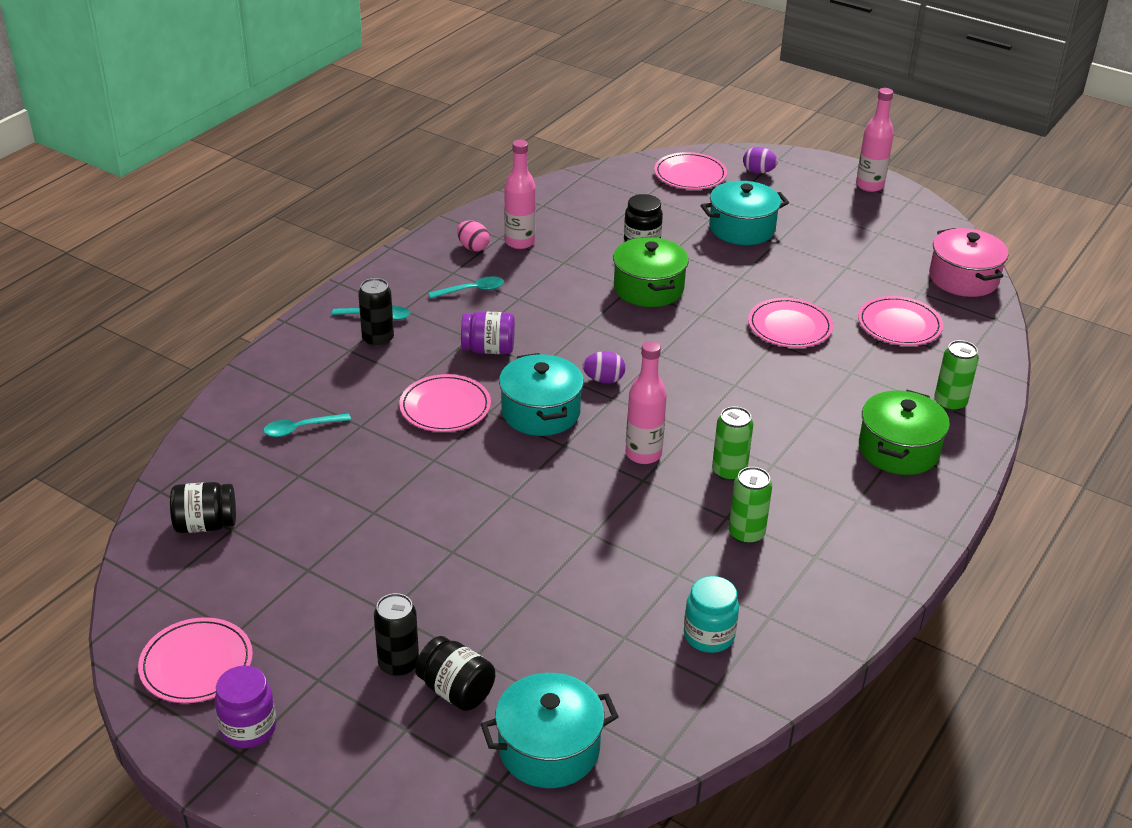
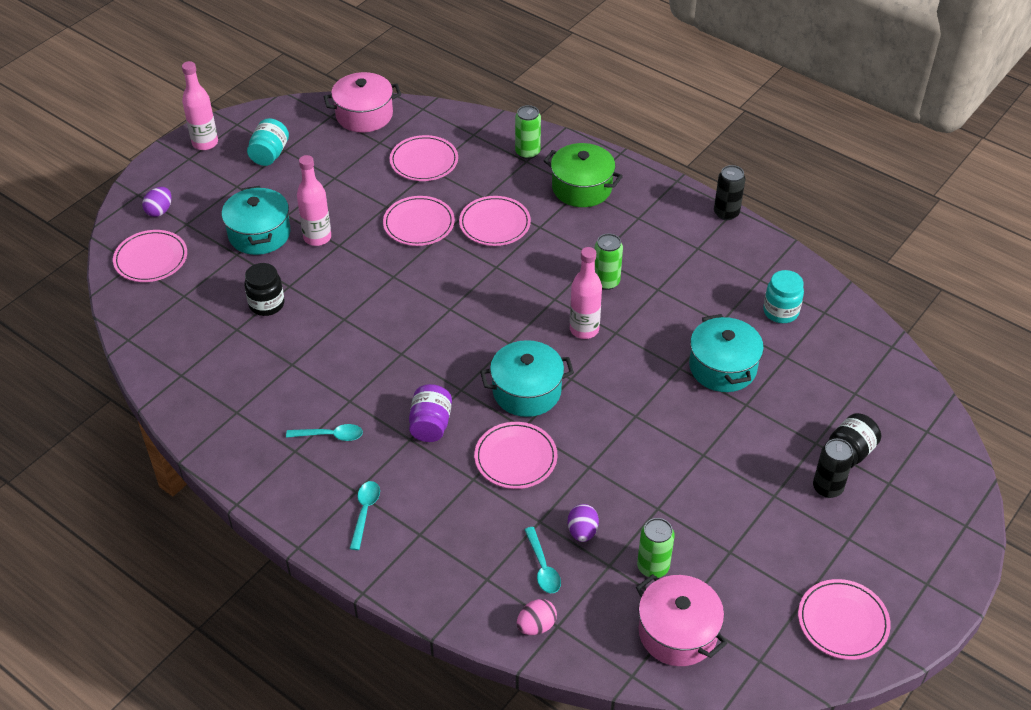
camera: 85 degrees left, 10 degrees up
black jar [170,482,236,533] -> pink pot [636,574,727,666]
purple jar [215,666,276,748] -> none
black can [358,278,394,347] -> black can moved to [714,165,746,220]
turquoise spoon [428,276,504,299] -> turquoise spoon turned 105 degrees clockwise [286,424,363,441]
pink egg [457,220,490,251] -> pink egg moved to [517,599,557,635]
turquoise pot [481,673,619,788] -> turquoise pot moved to [689,314,764,392]
pink bottle [504,140,536,249] -> pink bottle moved to [297,155,331,246]
purple egg [583,351,625,383] -> purple egg moved to [568,504,599,542]
green pot [613,237,689,307] -> none
green can [728,467,772,544] -> green can moved to [637,518,675,578]
none -> turquoise jar [247,118,289,166]
none -> pink plate [459,196,531,246]

